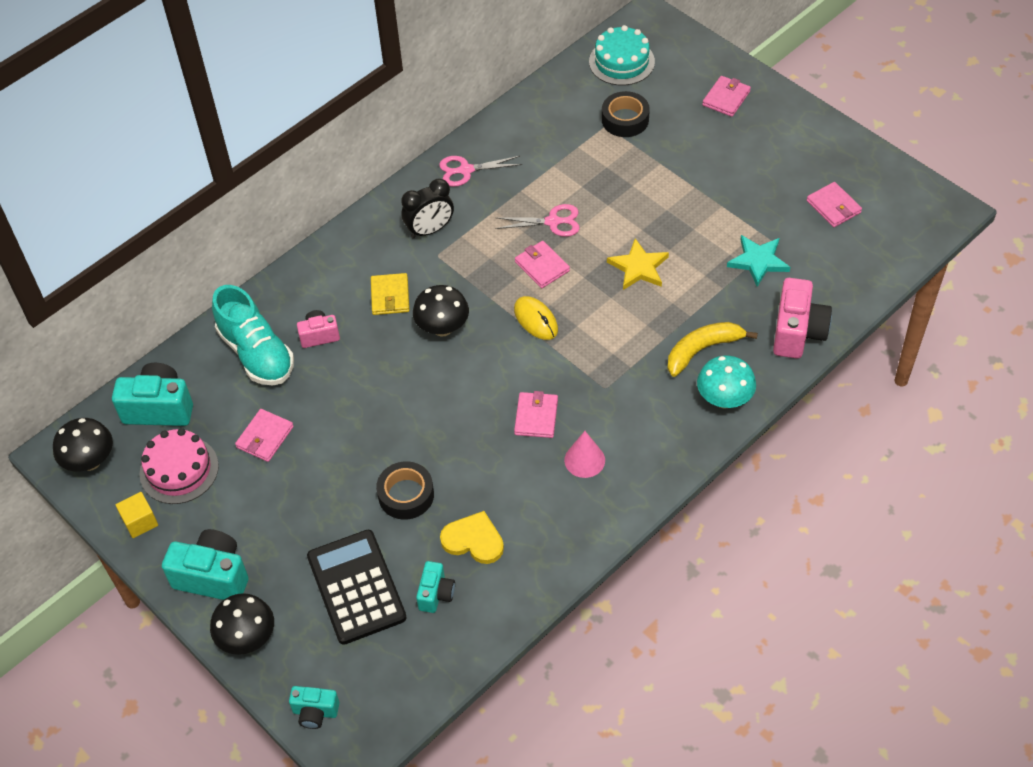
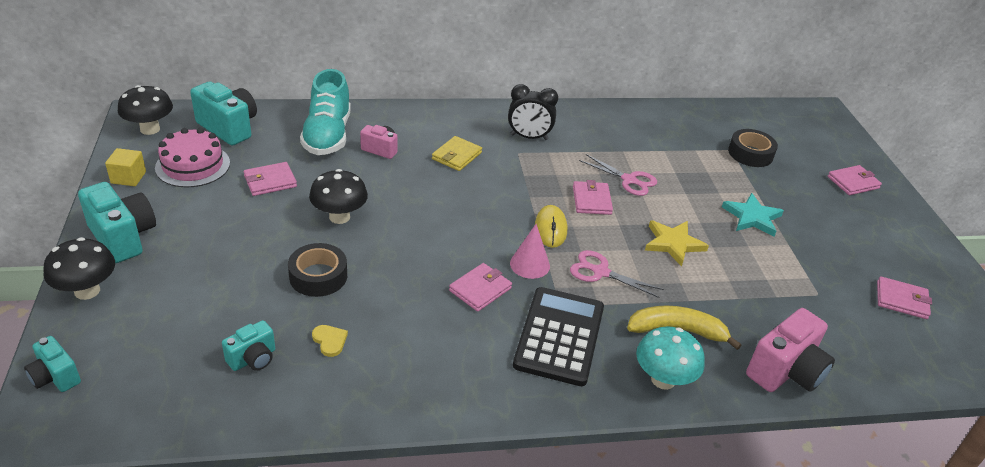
camera: 30 degrees right, 15 degrees down
black calculator [307,530,407,645] -> black calculator moved to [513,287,604,386]
black mushroom [413,285,469,336] -> black mushroom moved to [309,169,368,224]
pink scissors [439,156,522,187] -> pink scissors moved to [570,250,664,298]
yellow heart [440,511,504,564] -> yellow heart [312,325,348,357], size x0.58
pink cone [564,431,605,478] -> pink cone moved to [510,224,550,279]
turquoise cake [589,25,655,85] -> none
turquoise star [727,235,790,287] -> turquoise star moved to [722,193,784,237]
pink wallet [807,182,862,227] -> pink wallet turned 75 degrees counterclockwise [877,276,932,319]

